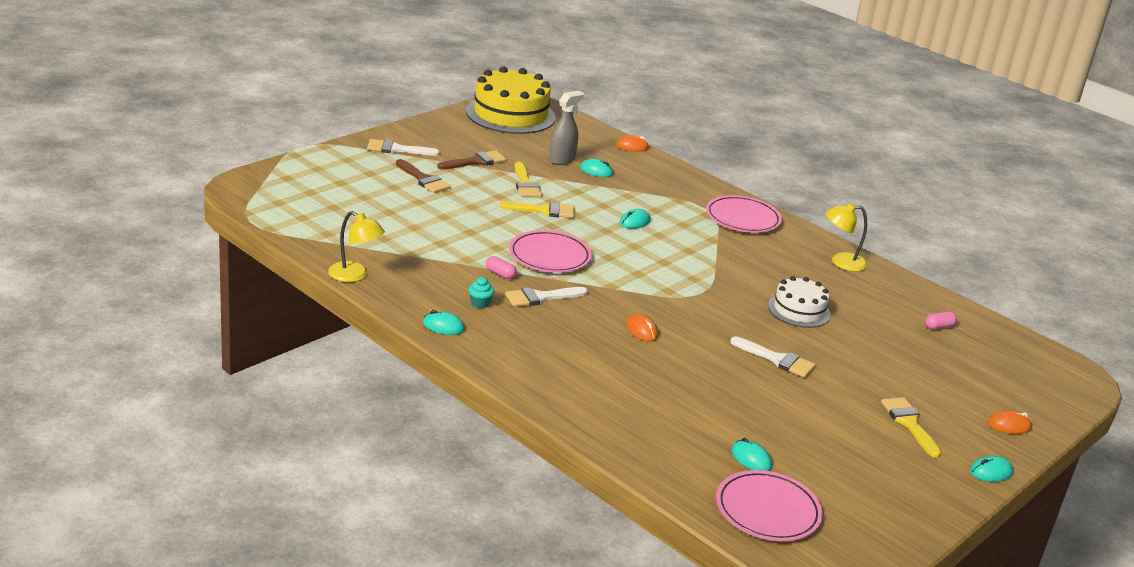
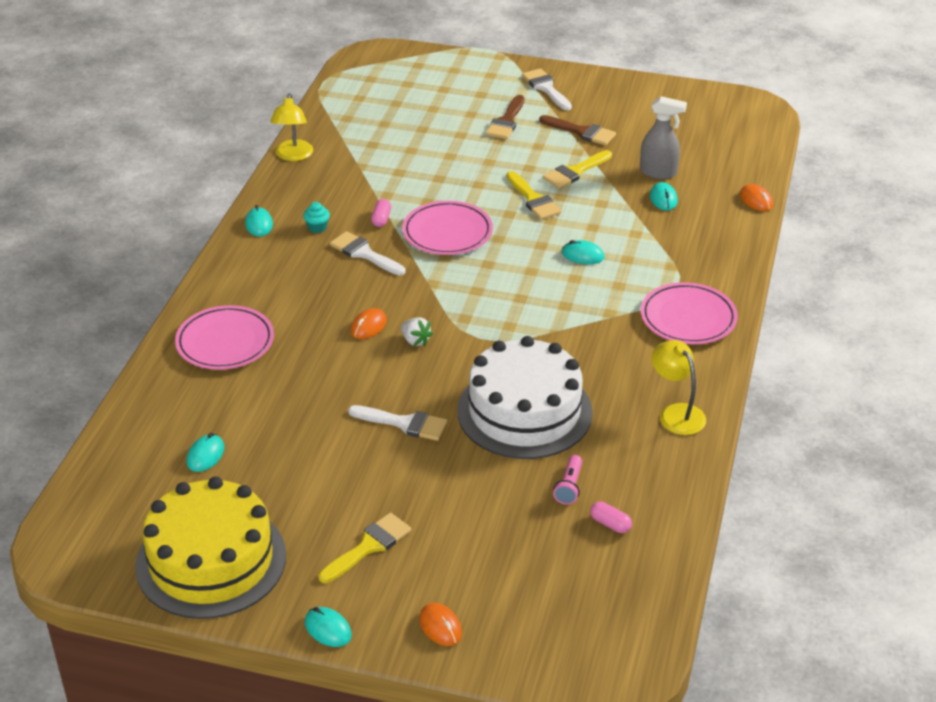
camera: 65 degrees right, 10 degrees up
yellow cake [466,66,556,134] -> yellow cake moved to [135,477,286,619]
pink plate [716,470,823,541] -> pink plate moved to [175,305,274,370]
white brush [730,336,815,378] -> white brush turned 75 degrees counterclockwise [348,405,448,441]
white cake [768,276,831,328] -> white cake [457,336,593,459], size x1.78
none -> white strawberry [401,317,433,346]
none -> pink flashlight [553,455,582,505]

